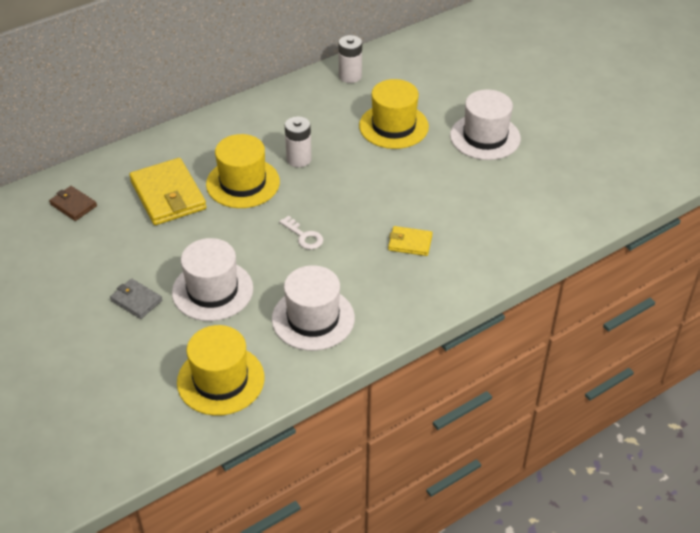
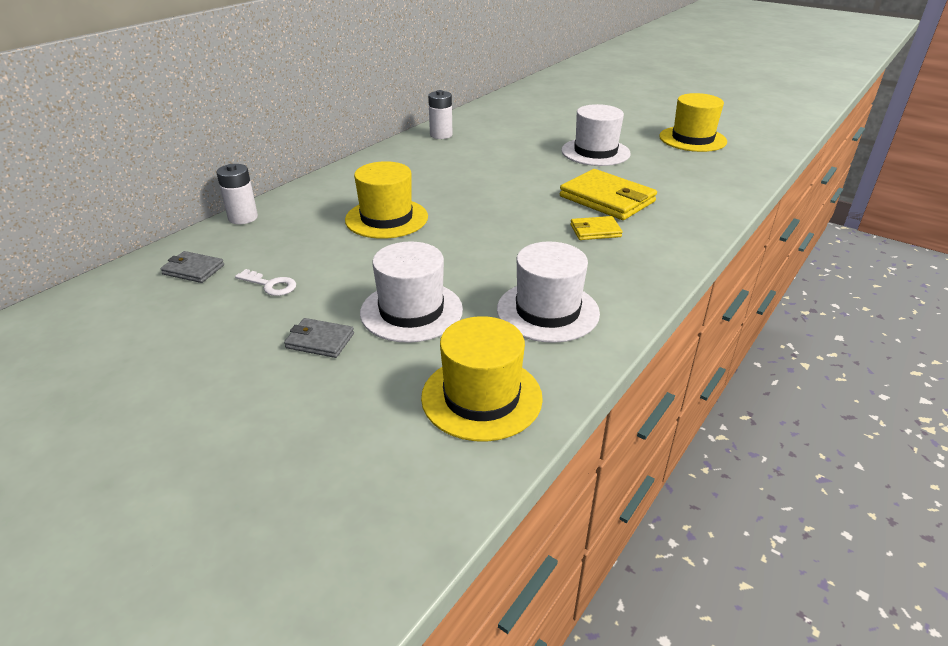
camera: 20 degrees left, 10 degrees down
brown wallet [49,186,97,221] -> grey wallet [160,251,224,283]
yellow wallet [129,158,206,225] -> yellow wallet moved to [560,169,657,220]
white key [279,216,323,249] -> white key moved to [235,269,296,296]
white battery [285,116,312,167] -> white battery moved to [216,164,258,224]
yellow hat [359,79,429,149] -> yellow hat moved to [659,93,727,152]

